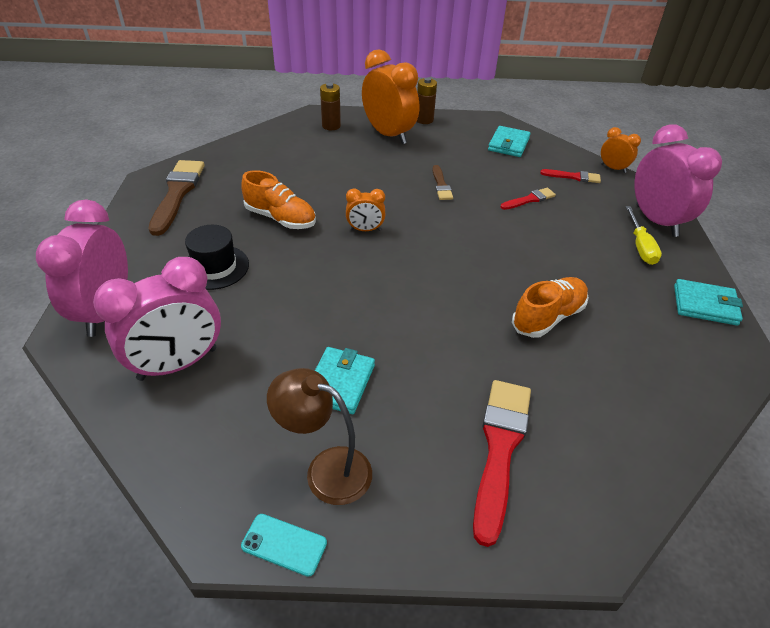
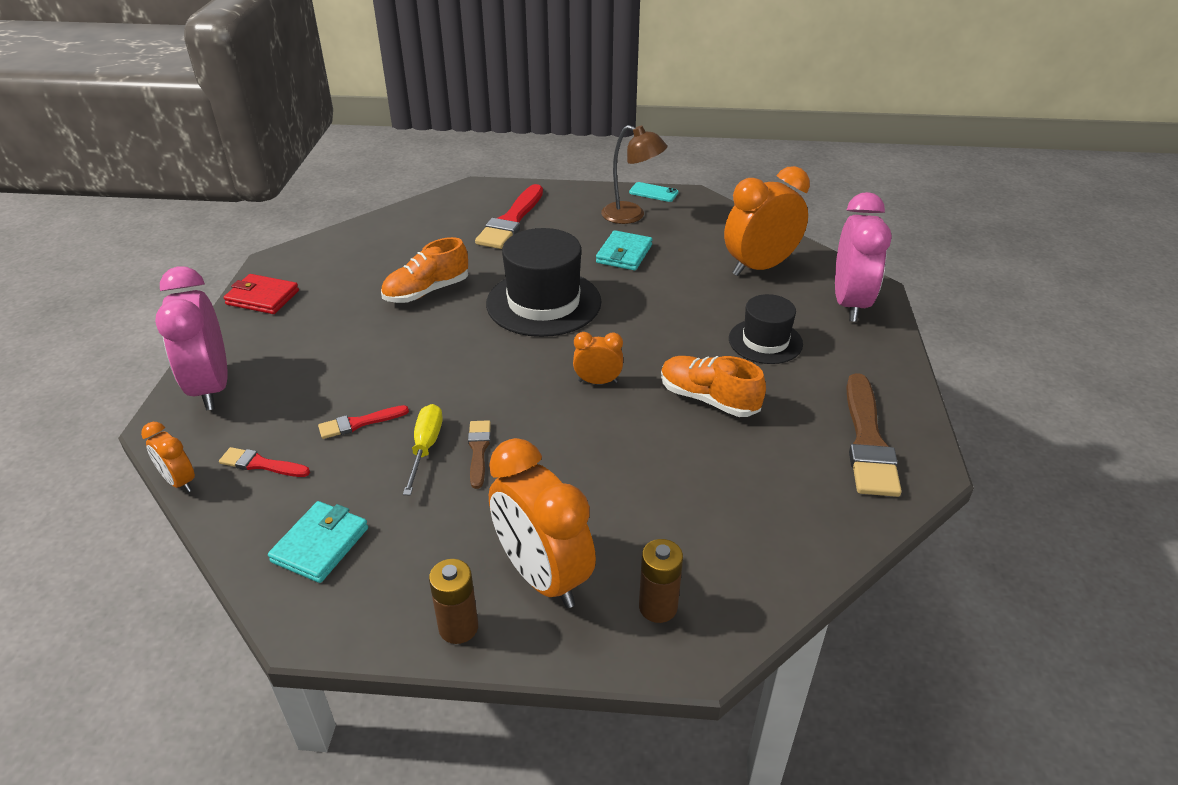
camera: 175 degrees left, 5 degrees down
pink clock [93,257,221,381] -> orange clock [724,166,810,276]
yellow screwdriver [625,206,662,265] -> yellow screwdriver moved to [403,404,443,495]
turquoise wallet [674,279,743,326] -> red wallet [224,274,299,314]
none -> black hat [486,228,601,337]

